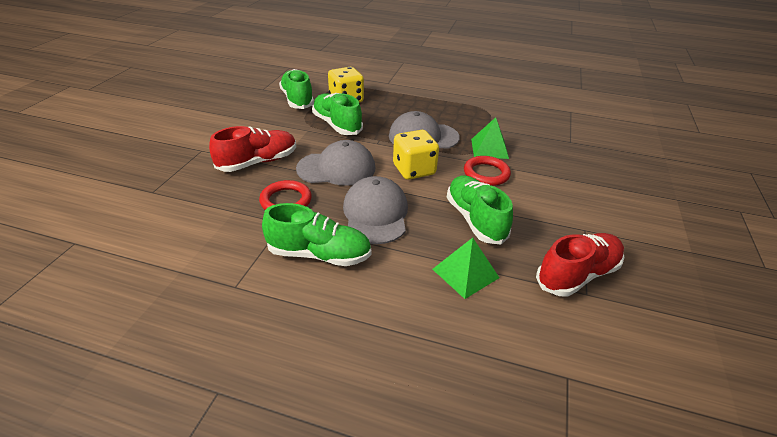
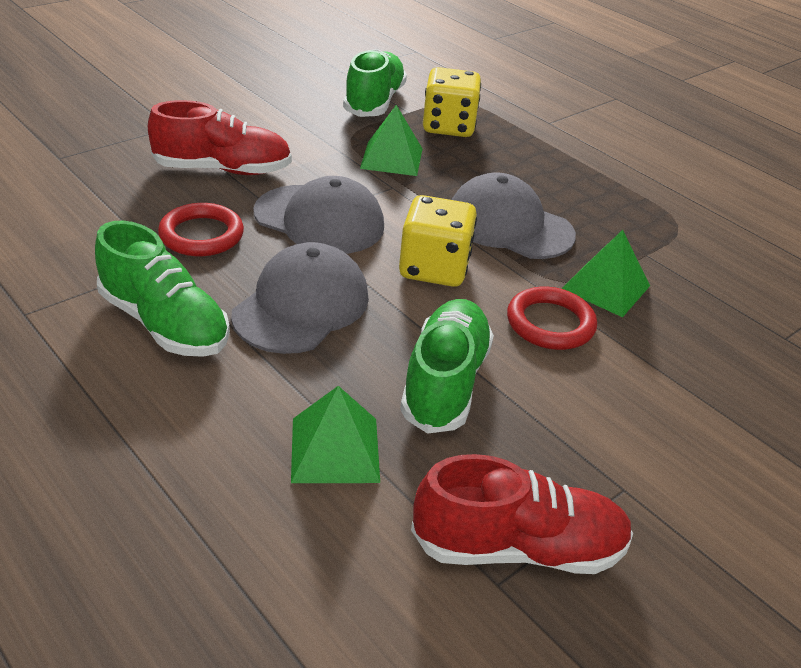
camera: 30 degrees right, 0 degrees up
green shoe [312,93,363,135] -> green pyramid [360,105,423,176]

